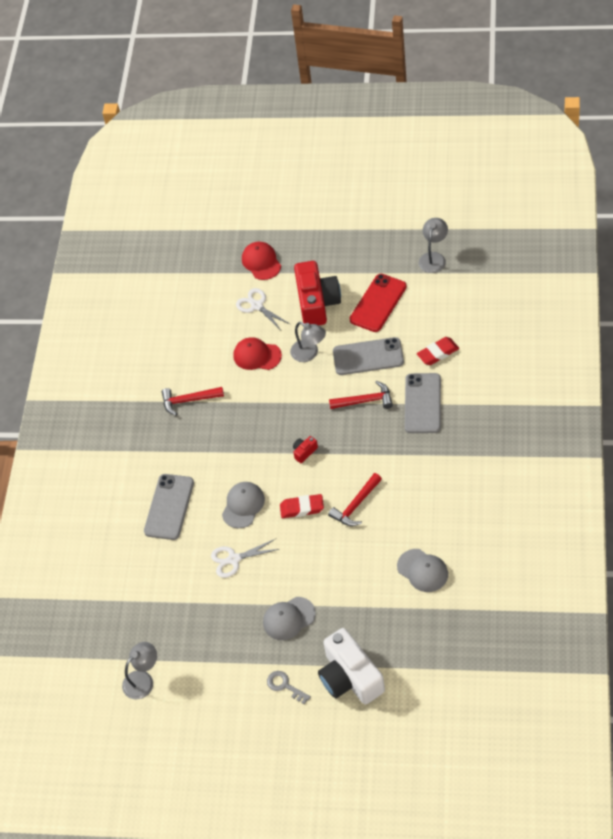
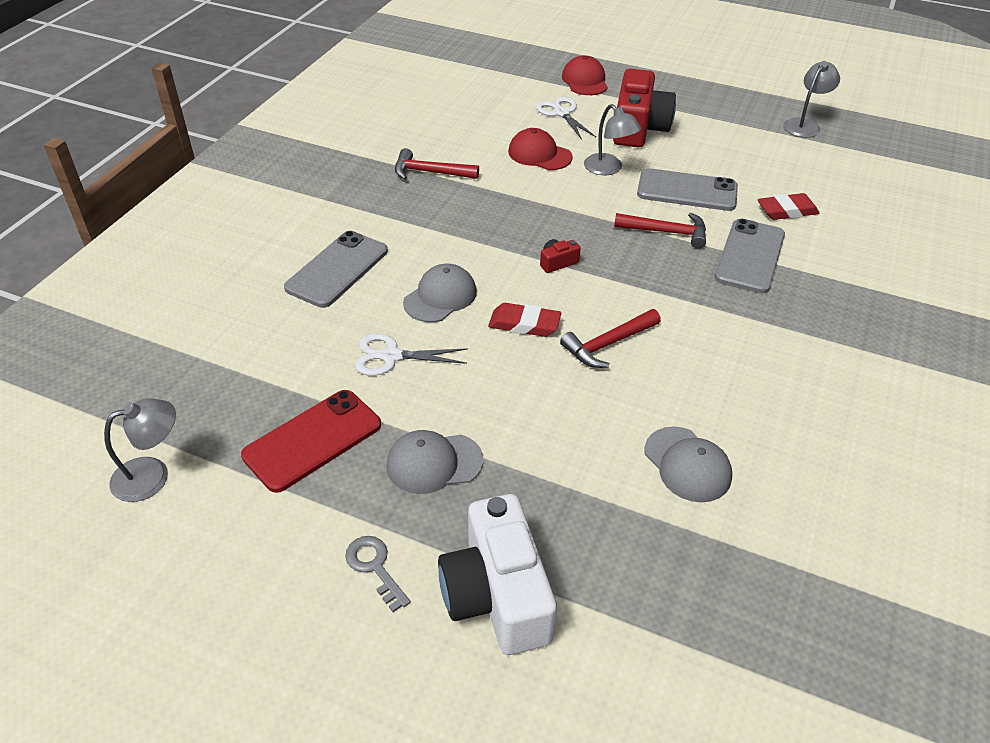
camera: 10 degrees right, 10 degrees down
red phone [350,274,407,332] -> red phone moved to [241,390,381,493]

